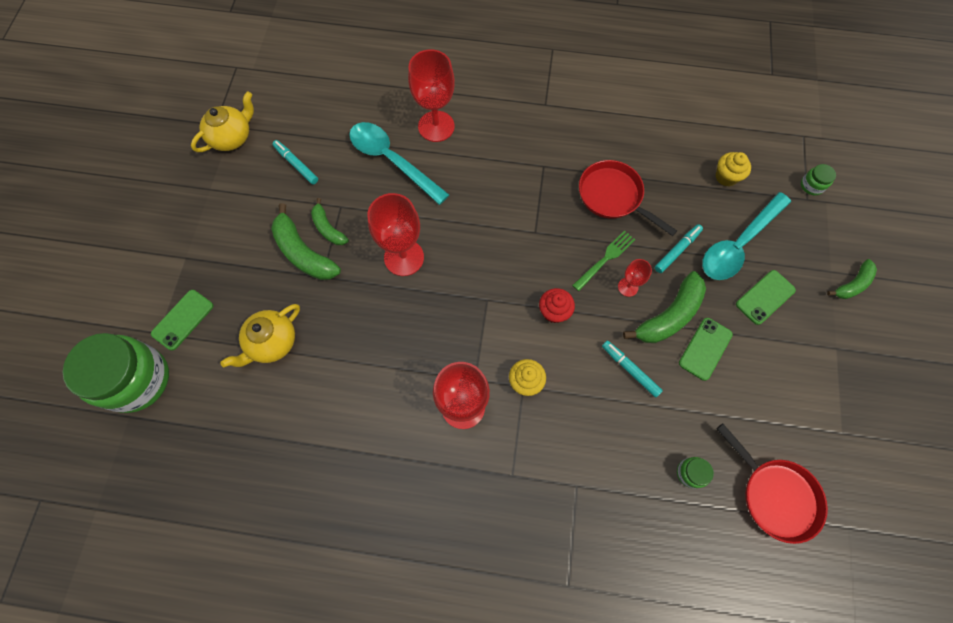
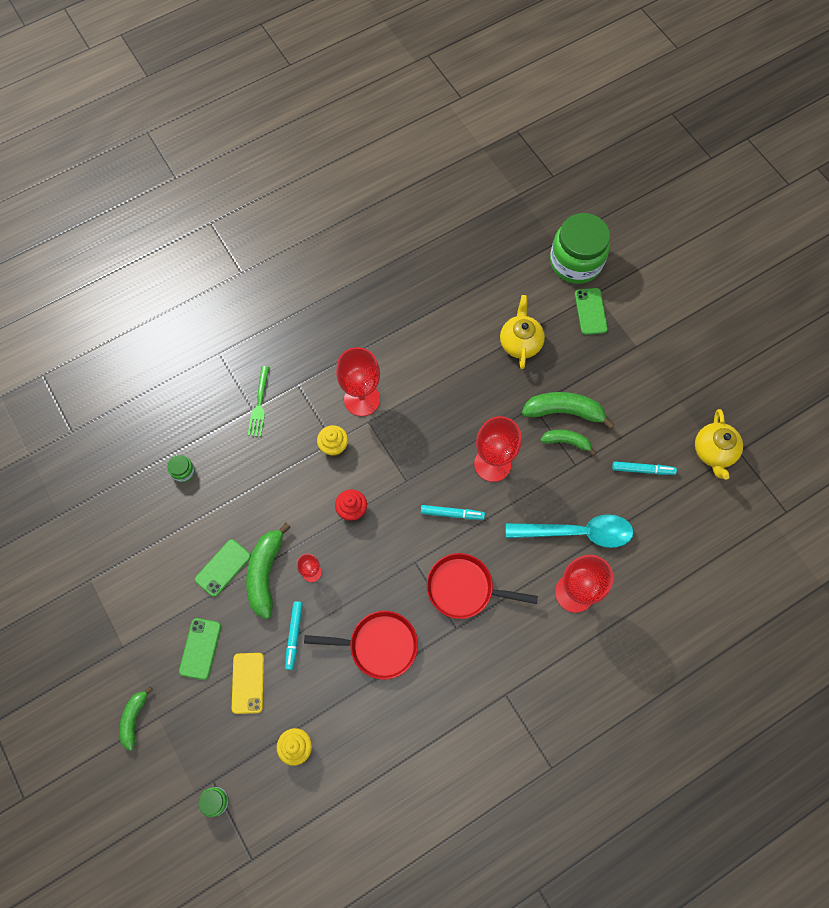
camera: 140 degrees right, 0 degrees up
green fork [572,230,636,291] -> green fork moved to [248,366,269,437]
turquoise marker [602,340,663,397] -> turquoise marker moved to [421,505,485,520]
green phone [679,318,733,381] -> green phone turned 45 degrees clockwise [195,539,251,597]
turquoise spoon [702,192,791,280] -> yellow phone [232,653,264,714]
red pan [717,424,828,544] -> red pan moved to [427,553,538,619]

